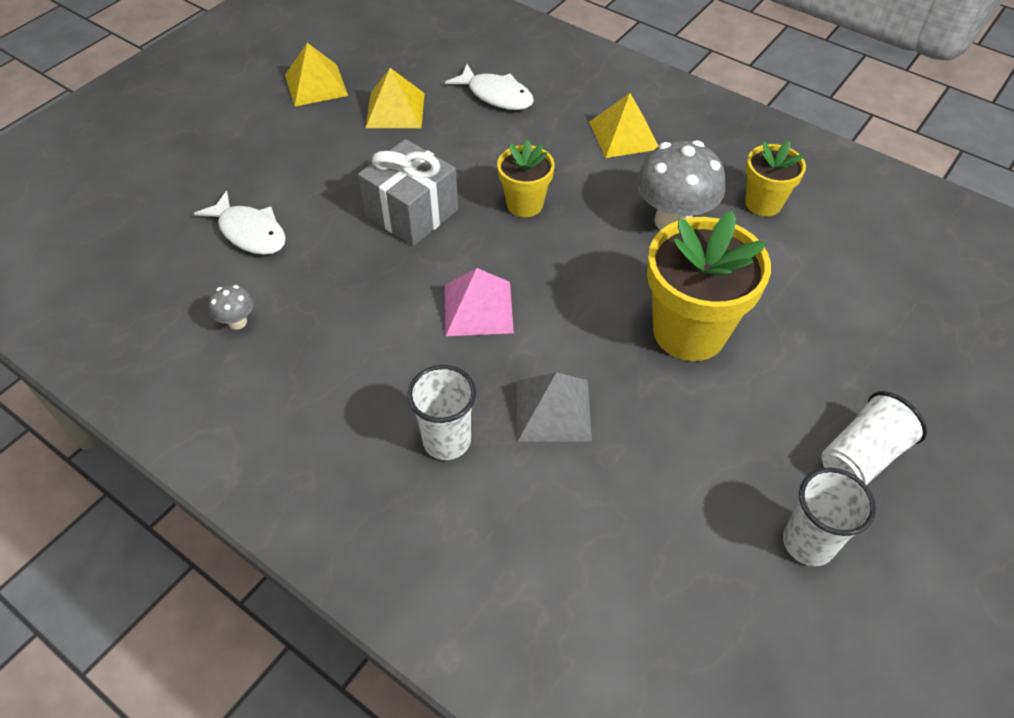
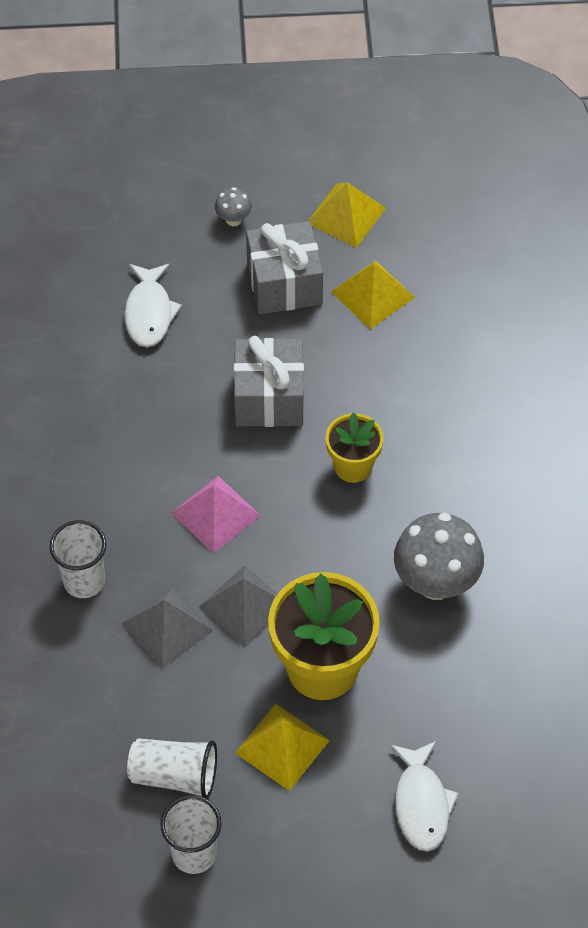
camera: 50 degrees right, 5 degrees up
grey mushroom [209,285,254,330] -> grey mushroom moved to [215,187,252,226]
white fish [445,64,534,110] -> white fish moved to [390,741,459,851]
yellow pyramid [589,93,659,158] -> yellow pyramid moved to [235,704,330,791]
yellow flower pot [745,140,806,216] -> none
white cup [822,391,927,485] -> white cup moved to [127,738,217,799]
none -> grey pyramid [199,565,277,647]
none -> grey gift [246,221,323,314]

